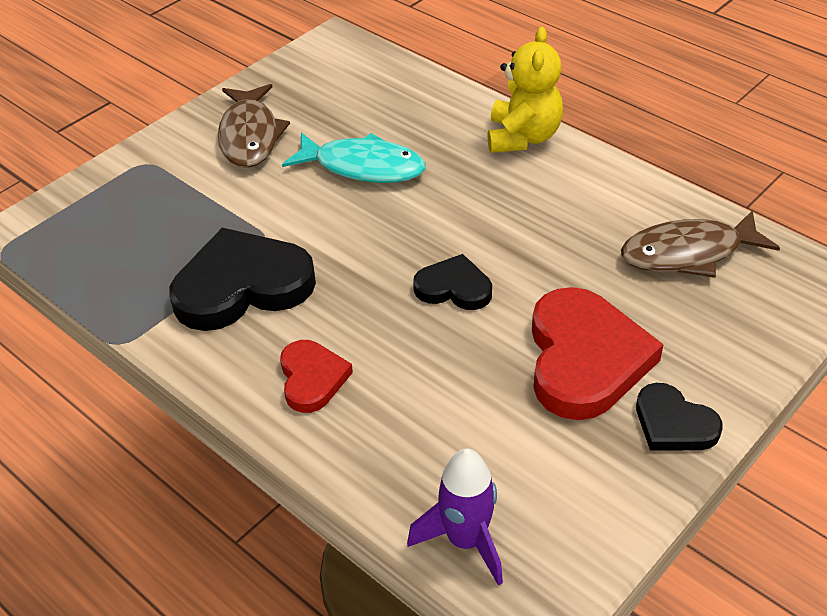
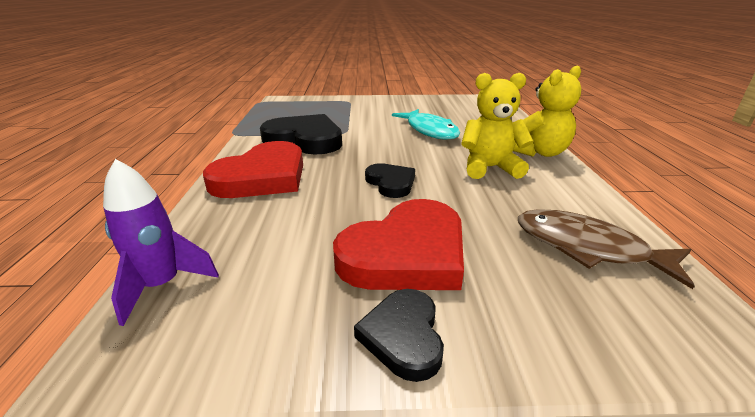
camera: 45 degrees right, 15 degrees down
brown fish [218,84,290,168] -> none
red heart [280,340,353,413] -> red heart [203,141,303,198], size x1.83
none -> yellow teddy bear [461,73,534,179]

